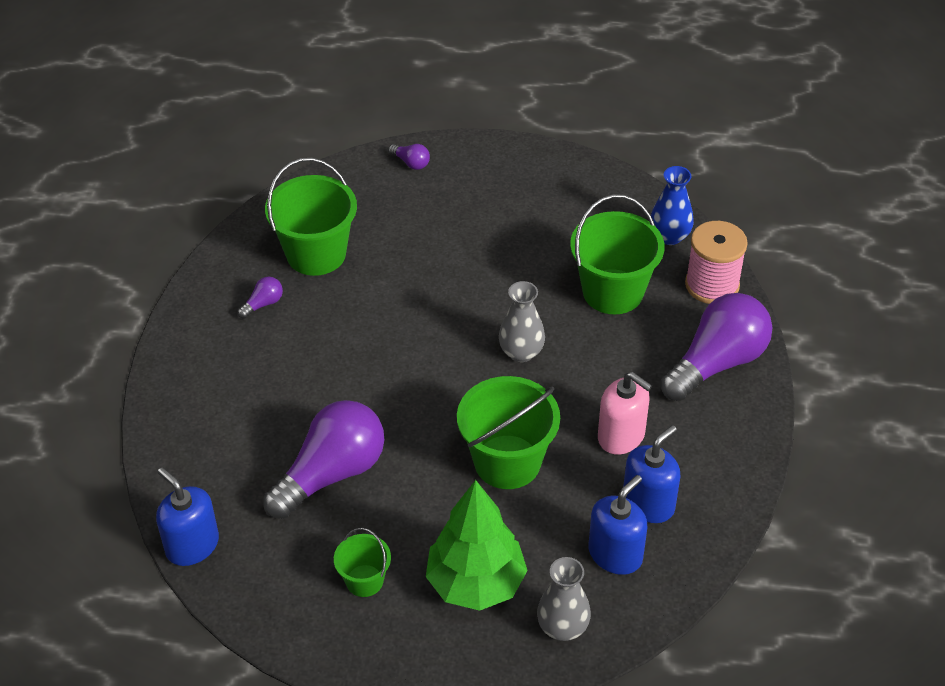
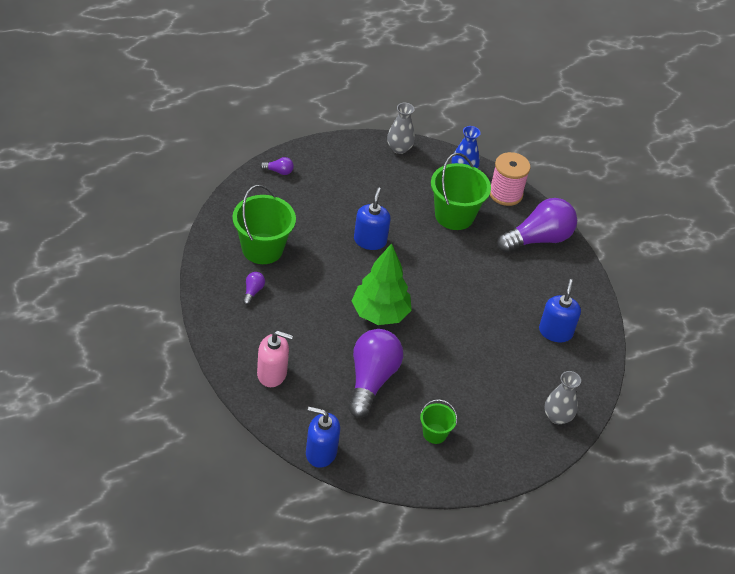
camera: 35 degrees left, 0 degrees up
green tree [426,480,528,611] -> green tree moved to [352,243,412,325]
green bucket [457,376,560,489] -> none
grey vase [499,281,545,362] -> grey vase moved to [387,103,415,154]
blue soap dispenser [588,475,647,575] -> blue soap dispenser moved to [354,188,391,250]
pink soap dispenser [598,372,652,455] -> pink soap dispenser moved to [257,331,293,387]
purple light bulb [660,293,772,401] -> purple light bulb turned 45 degrees clockwise [497,198,577,253]

